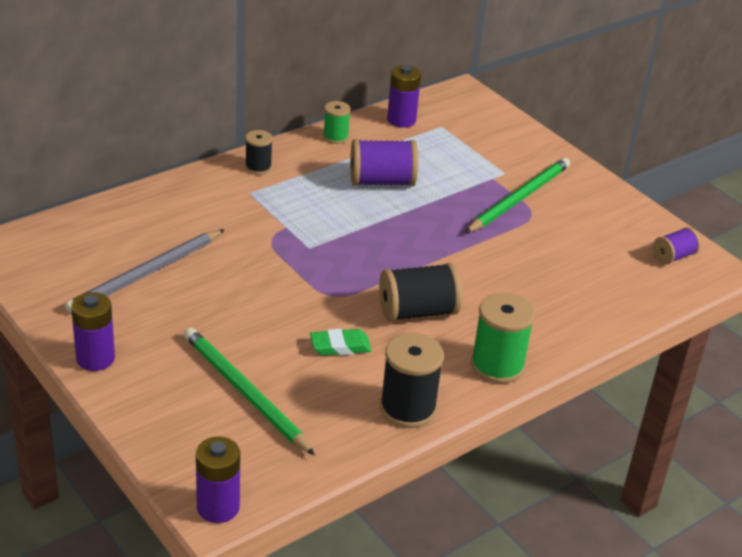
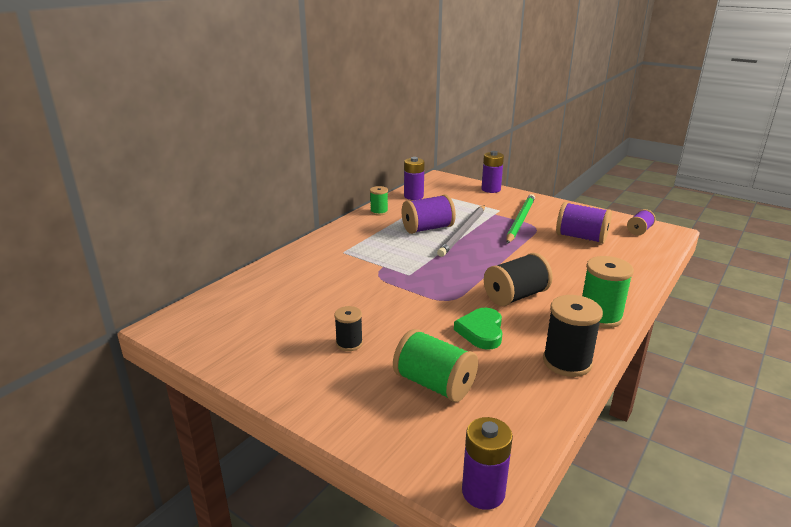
camera: 15 degrees left, 10 degrees down
grey pencil [65,229,225,313] -> grey pencil moved to [437,205,485,257]
purple battery [71,292,115,371] -> purple battery moved to [482,151,504,193]
green pencil [184,328,315,456] -> green spool [393,329,478,402]
black spool [245,130,273,175] -> black spool moved to [334,306,363,351]
green eraser [310,329,372,356] -> green heart [454,308,502,350]
none -> purple spool [556,202,612,244]

